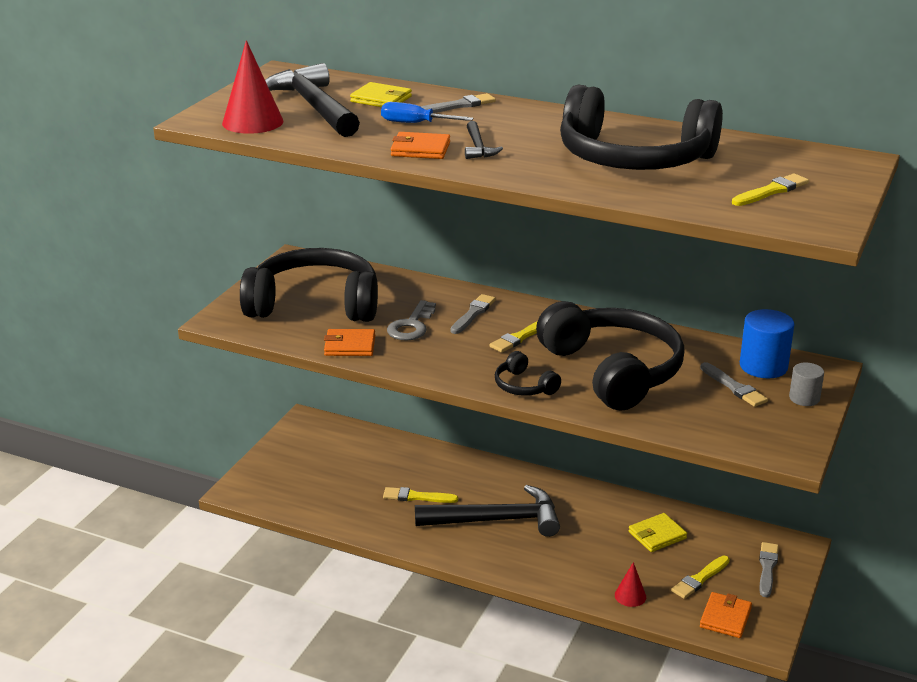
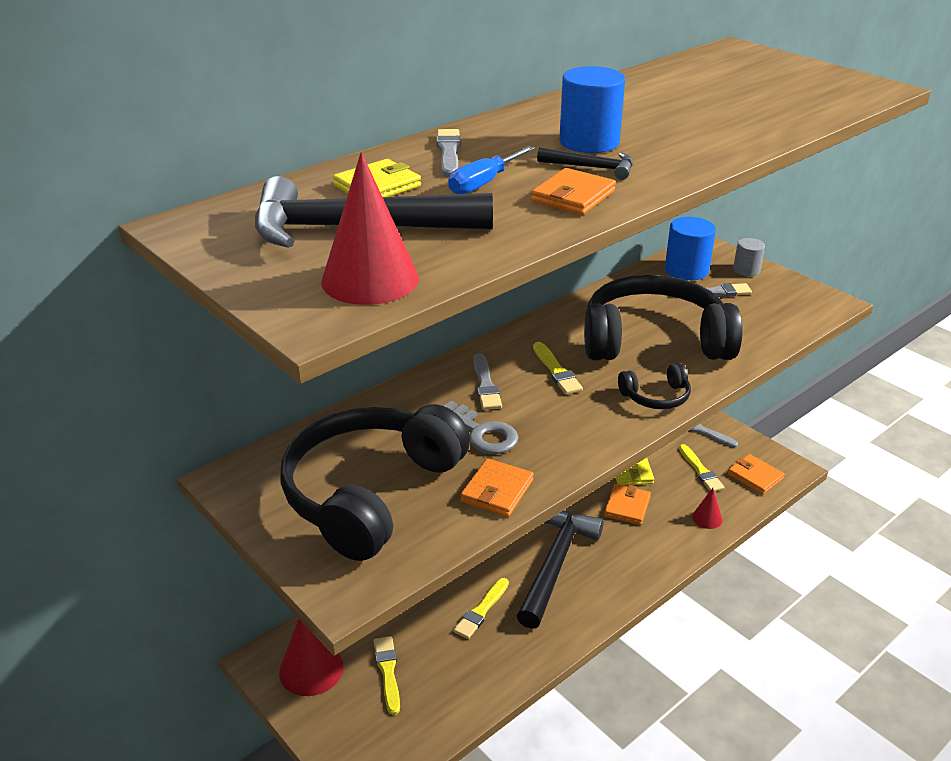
camera: 65 degrees left, 5 degrees up
grey brush [450,294,496,334] -> grey brush turned 150 degrees counterclockwise [473,353,502,410]
black headphones [560,85,723,170] -> none
yellow brush [732,173,809,206] -> yellow brush moved to [374,636,400,715]
none -> red cone [279,619,344,696]
none -> blue cylinder [559,66,625,153]
none -> orange wallet [604,484,651,525]

